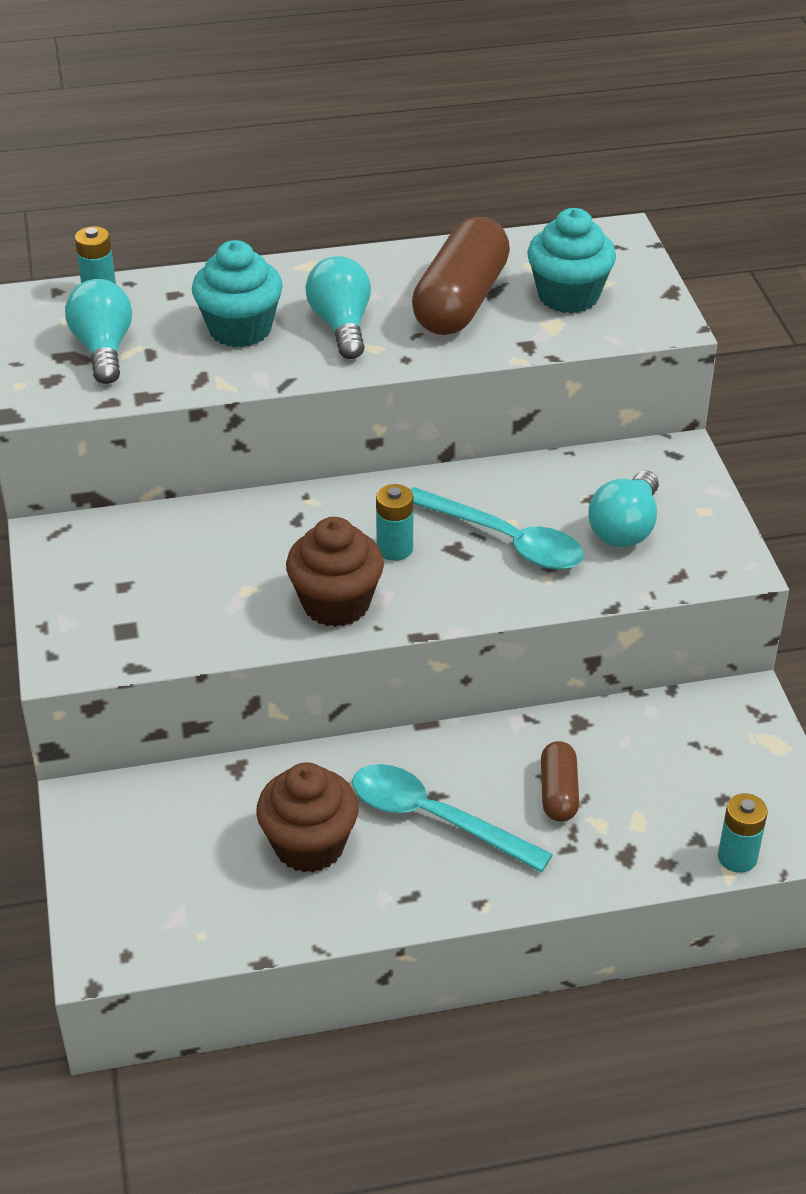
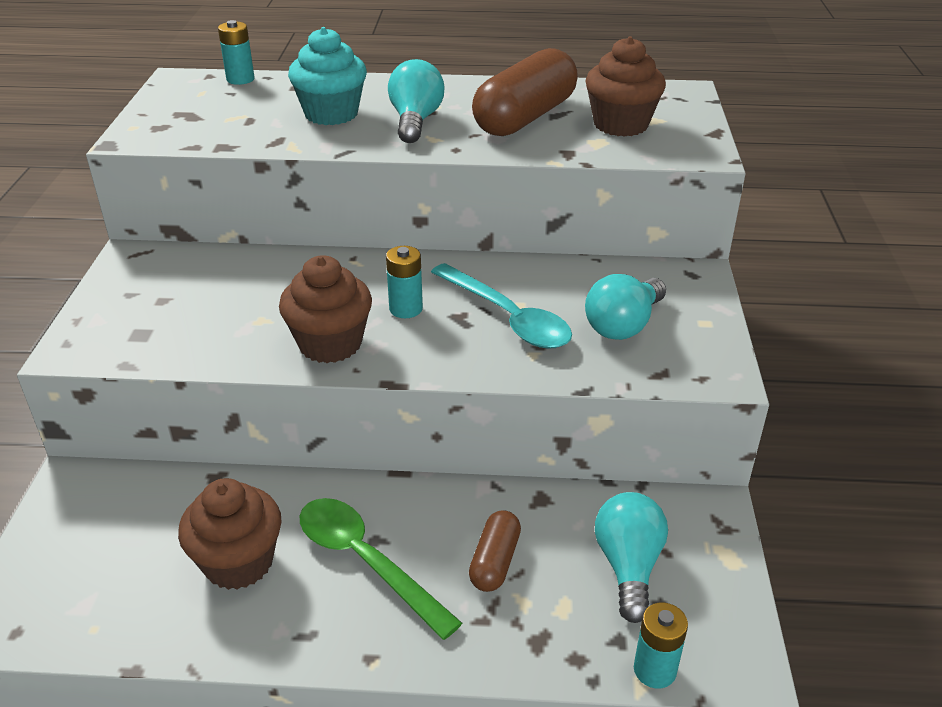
camera: 15 degrees right, 5 degrees down
turquoise light bulb [65,279,132,384] -> turquoise light bulb moved to [595,492,668,623]
turquoise spoon [352,764,553,872] -> green spoon [300,498,462,640]
turquoise cupcake [527,208,616,313] -> brown cupcake [585,36,666,137]

